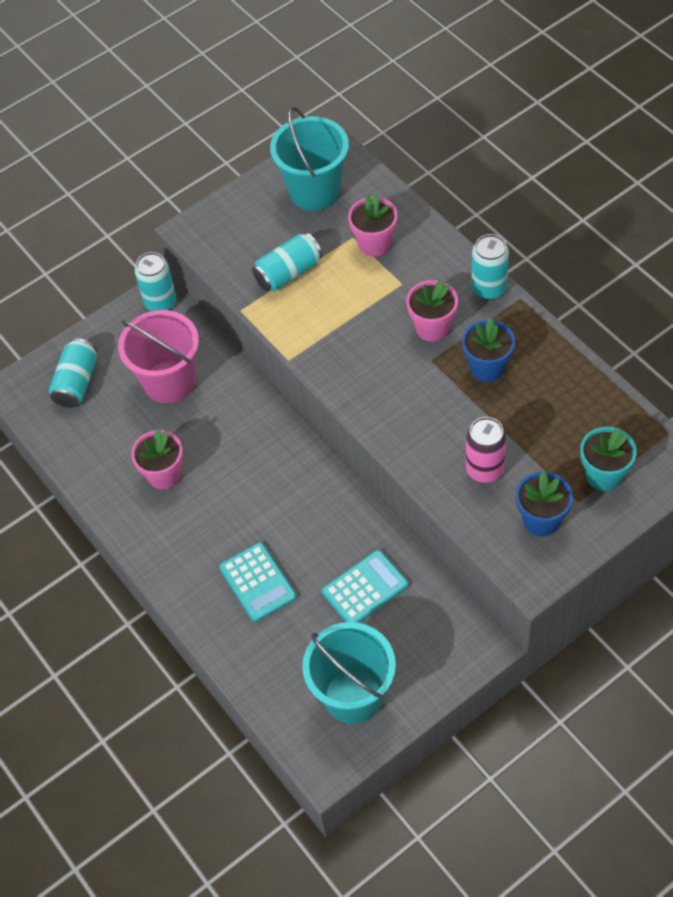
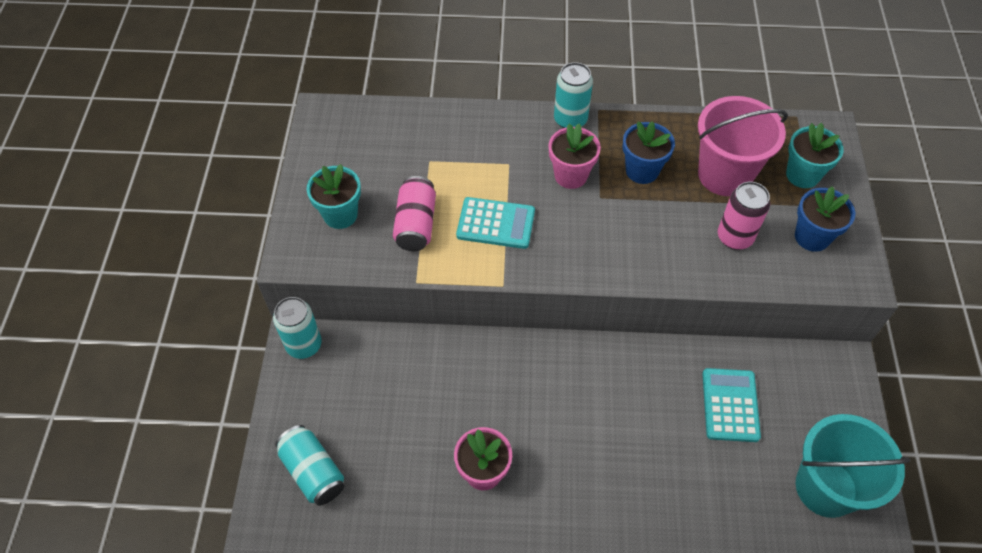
camera: 55 degrees left, 0 degrees up
pink bucket [118,310,199,404] -> pink bucket moved to [698,96,788,196]
turquoise calculator [219,542,297,622] -> turquoise calculator moved to [456,197,535,249]
turquoise can [252,233,322,291] -> pink can [393,176,436,251]
turquoise bucket [270,107,349,211] -> none
pink flower pot [348,194,398,257] -> none
none -> turquoise flower pot [307,164,361,229]

